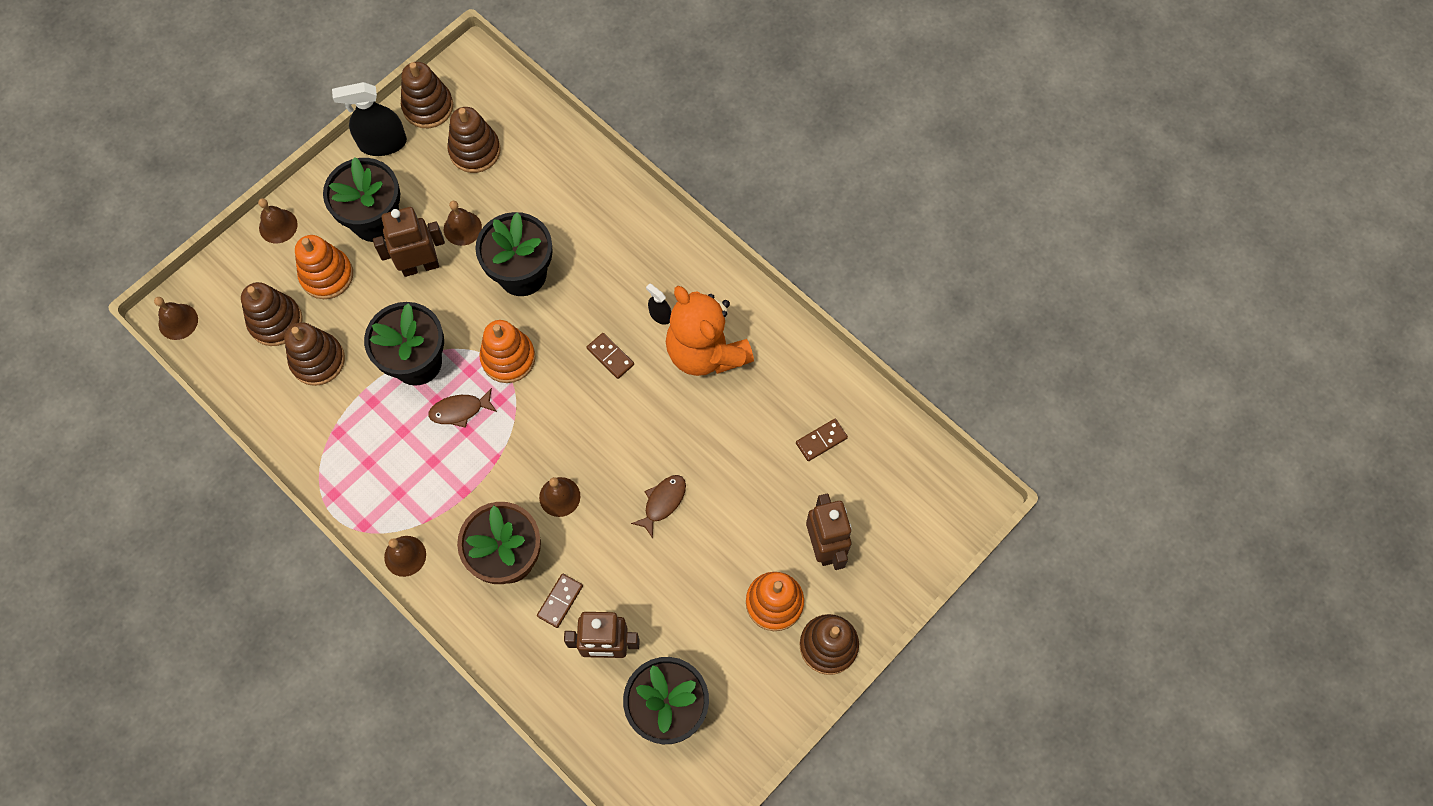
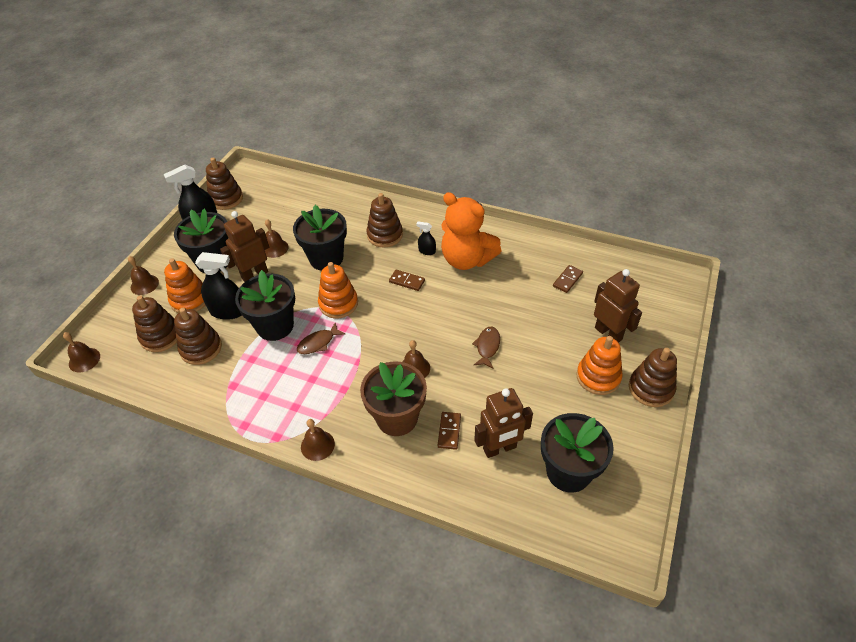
camera: 20 degrees left, 20 degrees down
brown stacking toy [448,107,501,173] -> brown stacking toy moved to [366,193,403,247]
none -> black spray bottle [195,252,242,320]

